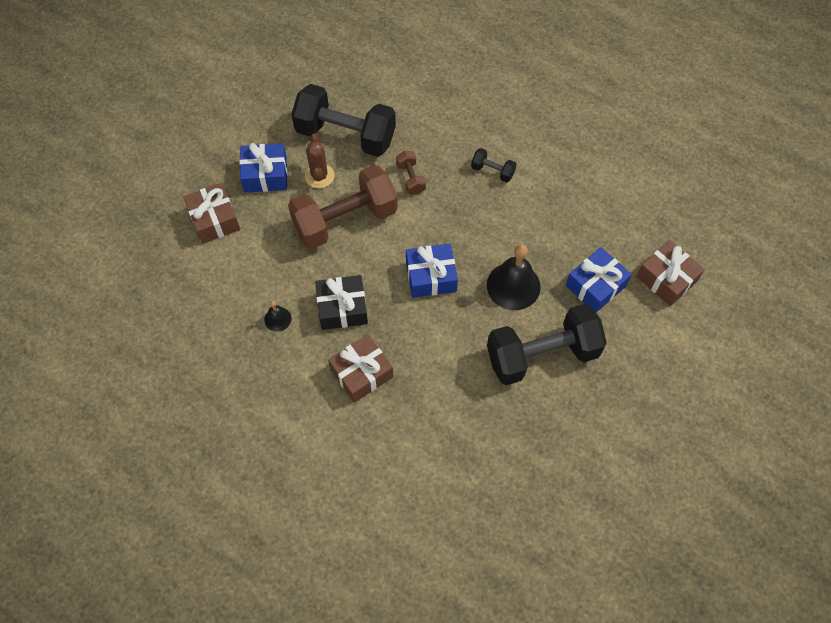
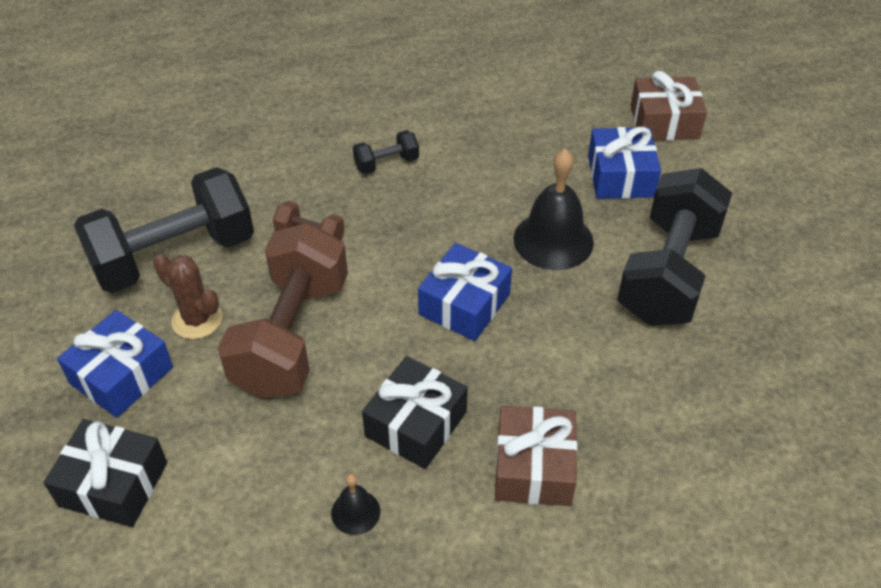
camera: 50 degrees left, 15 degrees down
brown gift [183,183,240,244] -> black gift [44,419,167,527]

